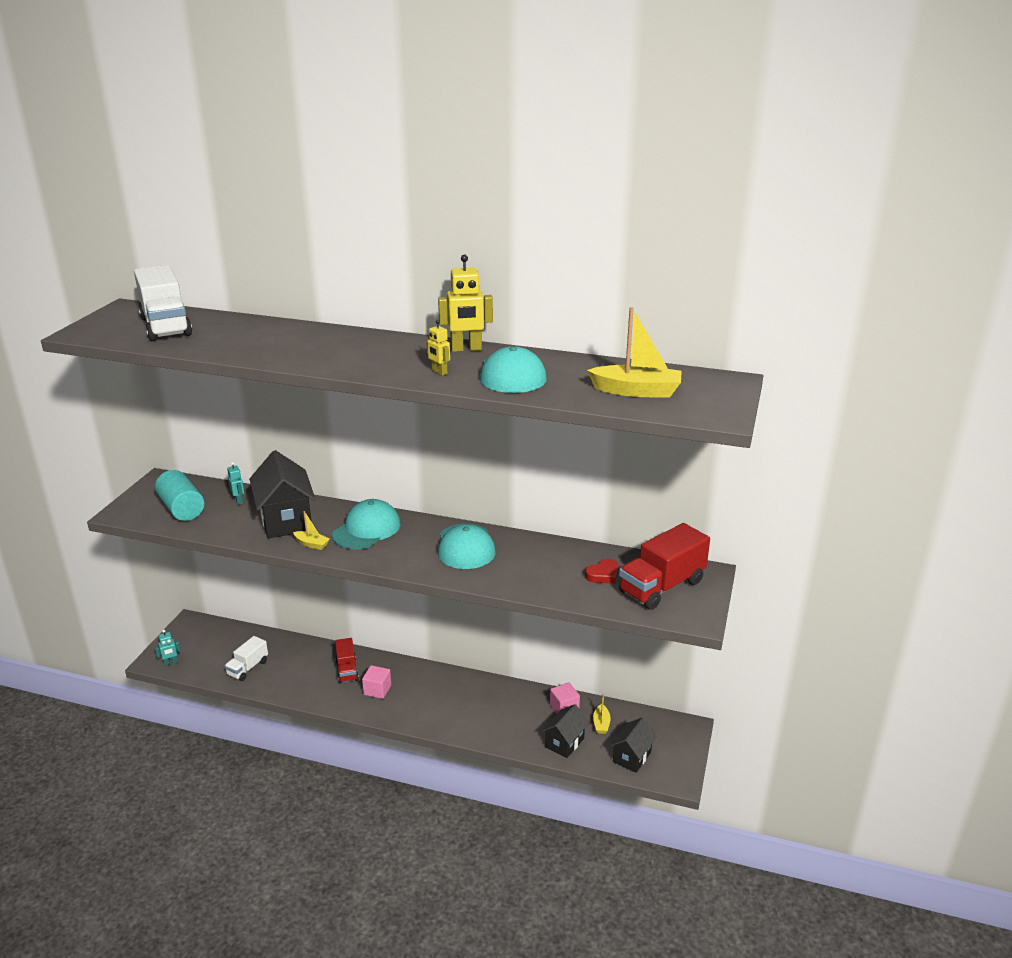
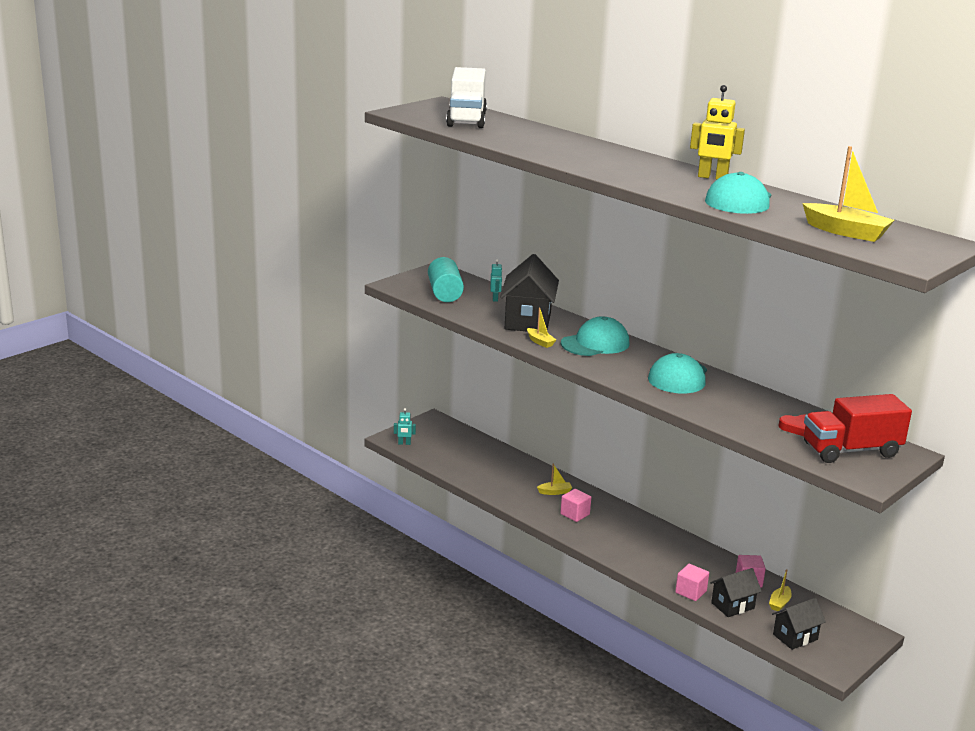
camera: 25 degrees right, 5 degrees down
white truck [224,636,268,681] -> none
red truck [335,638,359,683] -> yellow boat [537,464,572,495]
yellow robot [427,320,450,376] -> none
none -> pink cube [675,564,709,601]

